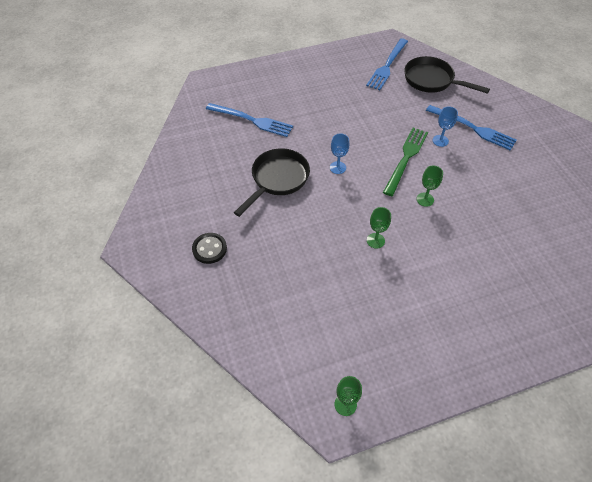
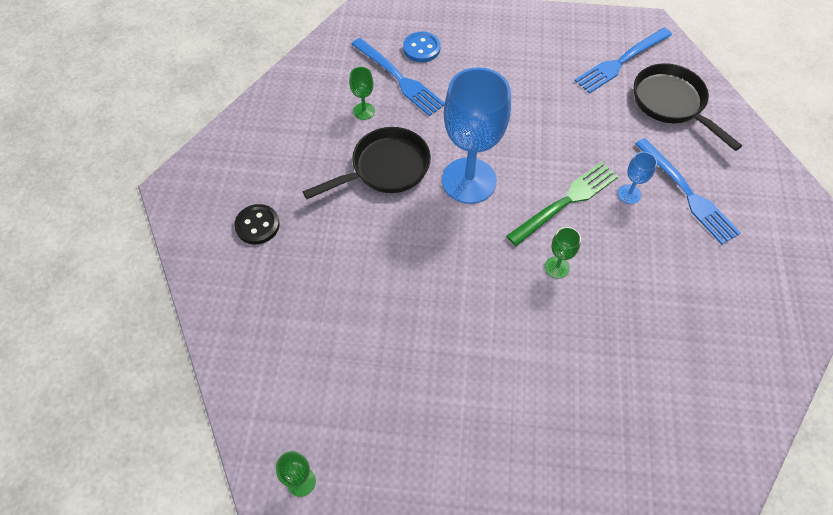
camera: 25 degrees right, 5 degrees up
blue goblet [330,133,349,174] -> blue goblet [442,67,511,204], size x2.39
green goblet [367,207,391,249] -> green goblet moved to [349,67,375,120]
none -> blue button [403,32,441,62]

